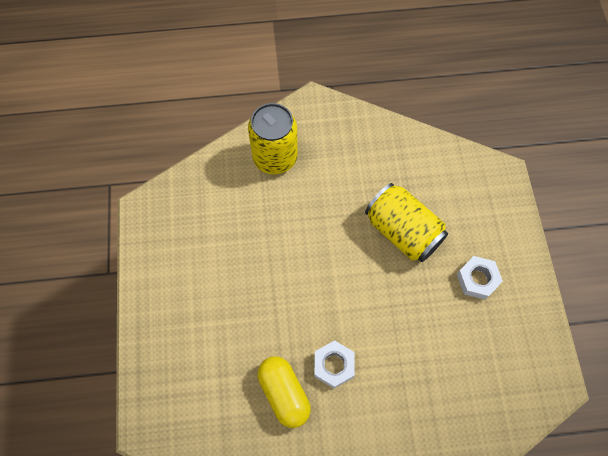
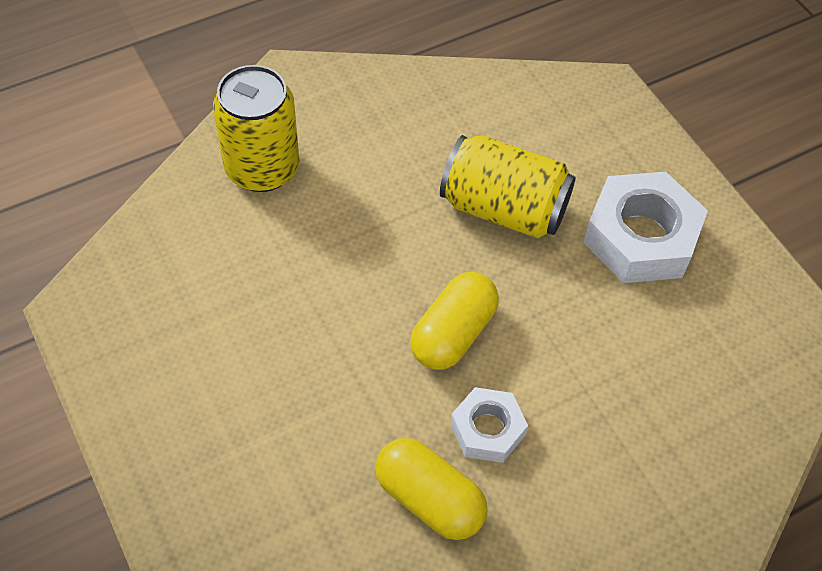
camera: 25 degrees left, 10 degrees down
white nut [457,256,503,300] -> white nut [583,172,708,283], size x1.75
none -> yellow capsule [410,272,499,370]

